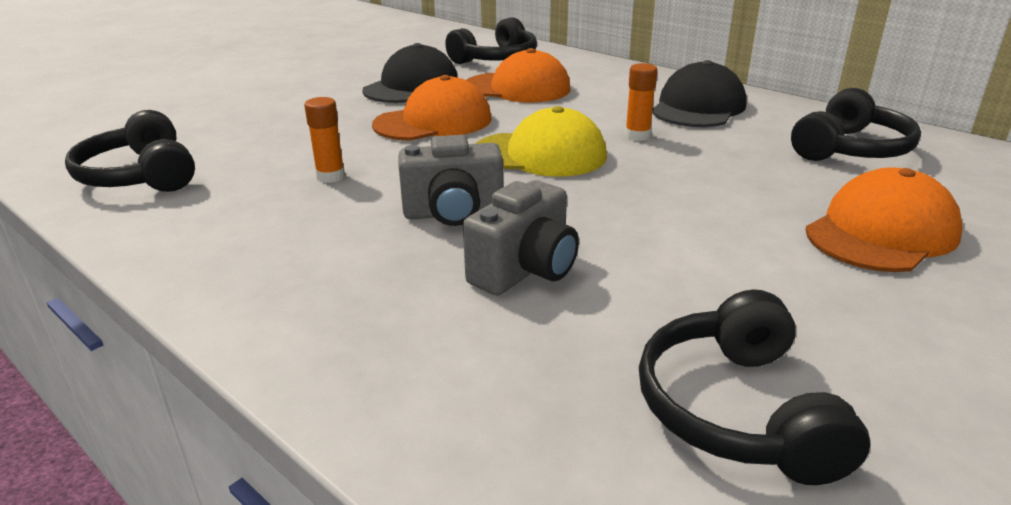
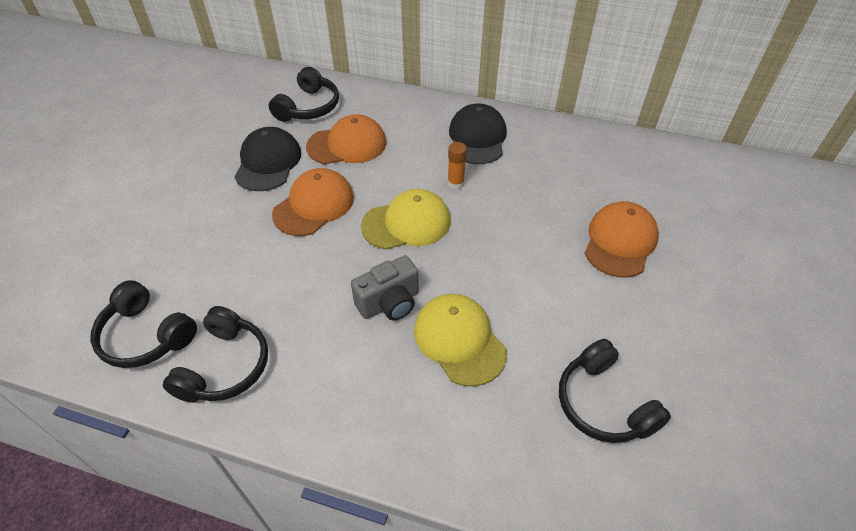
camera: 25 degrees left, 20 degrees up
orange glue stick [304,97,345,183] -> none
grey camera [463,180,579,295] -> yellow cap [414,294,507,387]
black headphones [791,88,921,161] -> black headphones moved to [163,306,268,403]

